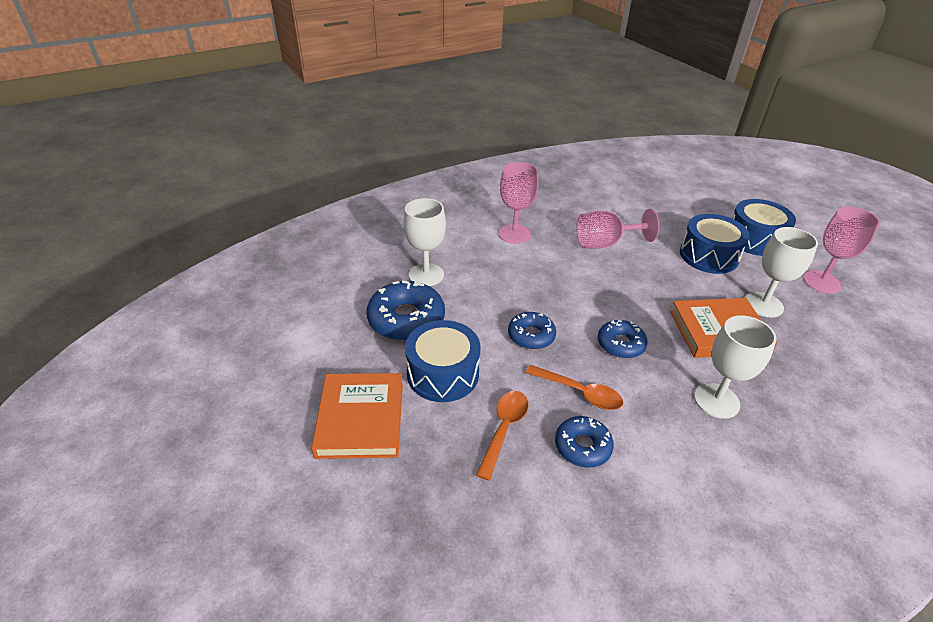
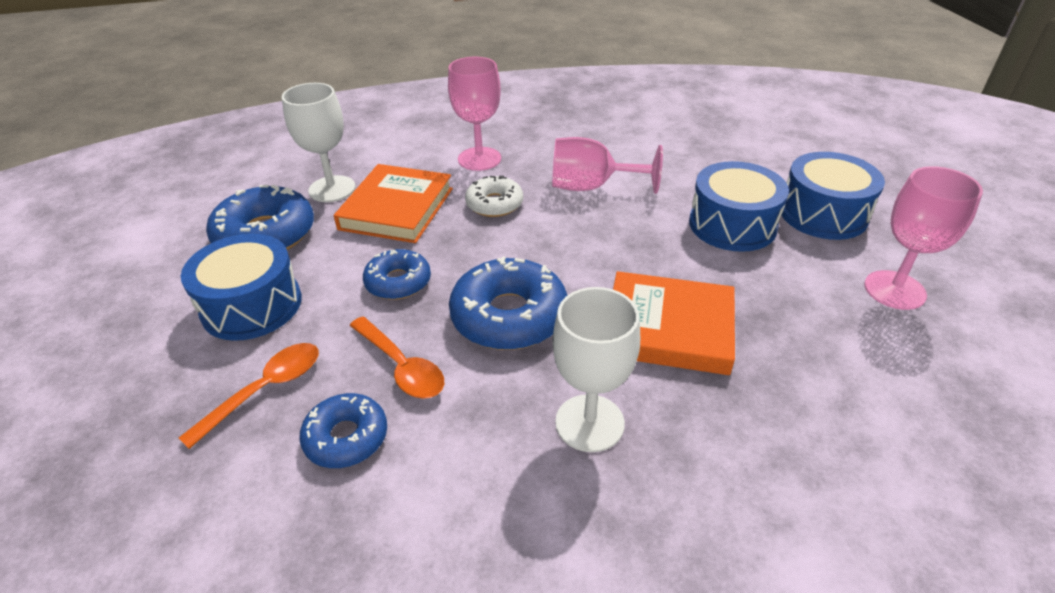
camera: 20 degrees right, 0 degrees up
orange book [311,373,403,459] -> orange book moved to [334,164,453,243]
blue donut [598,320,648,358] -> blue donut [449,257,567,350], size x1.65
white goblet [745,227,818,317] -> none
none -> white donut [465,175,523,217]

